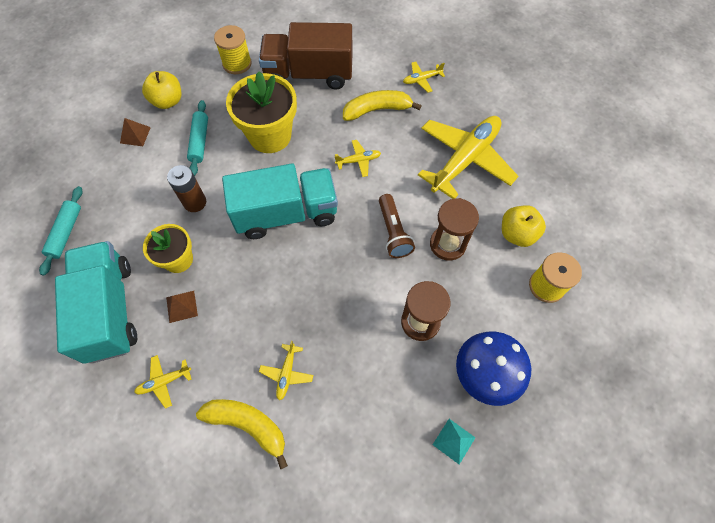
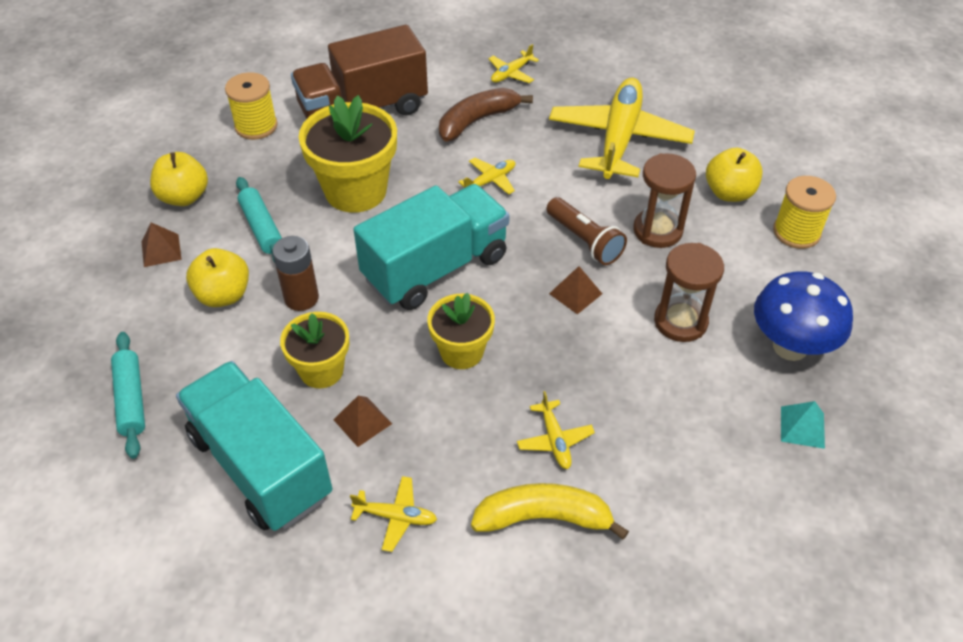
camera: 25 degrees left, 15 degrees down
yellow plane [134,355,192,409] -> yellow plane turned 120 degrees counterclockwise [350,476,437,552]
yellow banana [343,90,422,121] -> brown banana [439,88,533,142]
none -> yellow apple [186,248,249,307]
none -> yellow flower pot [427,293,495,369]
none -> brown pyramid [549,266,602,314]

